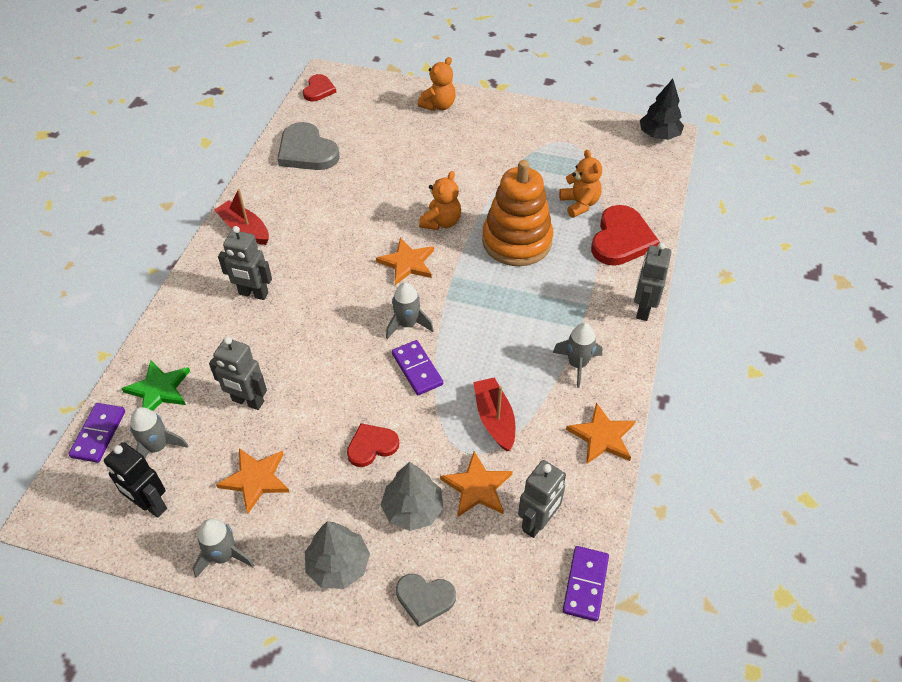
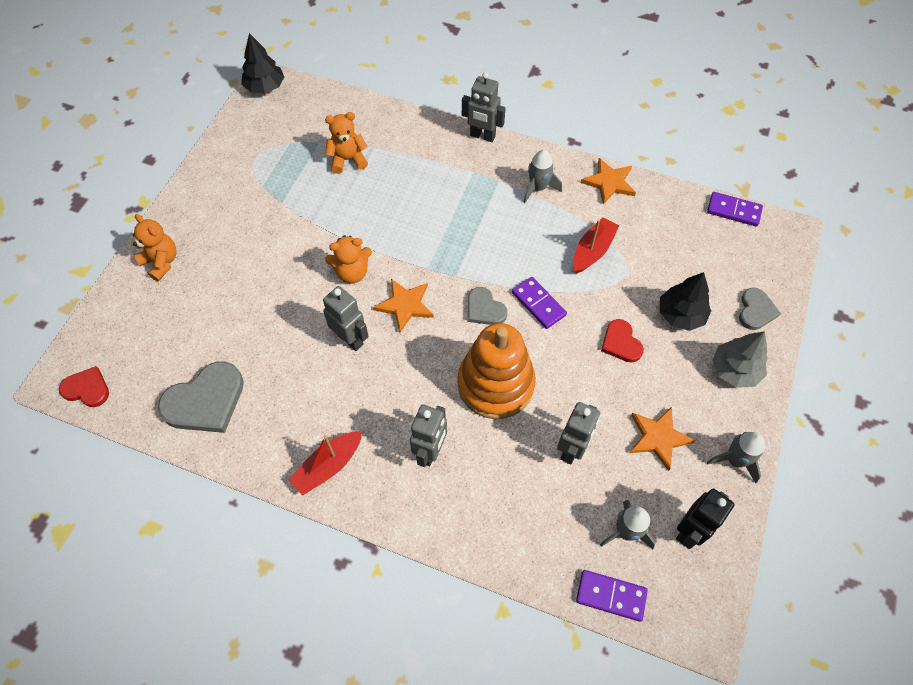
camera: 85 degrees left, 10 degrees up
green star [121,360,190,411] -> none
grey tree [381,462,444,531] -> black tree [660,272,711,331]
grey rocket [386,282,434,339] -> grey heart [468,287,508,325]
purple domino [392,340,443,395] -> purple domino turned 75 degrees clockwise [512,277,567,329]
orange teddy bear [419,171,461,230] -> orange teddy bear turned 135 degrees clockwise [325,235,372,284]
orange star [440,451,513,517] -> none
red boat [473,378,515,451] -> red boat turned 135 degrees clockwise [573,217,619,274]
orange stacking toy [482,160,553,266] -> orange stacking toy moved to [458,323,536,419]
grey robot [518,460,566,538] -> grey robot moved to [323,286,369,351]
red heart [591,205,660,266] -> none

